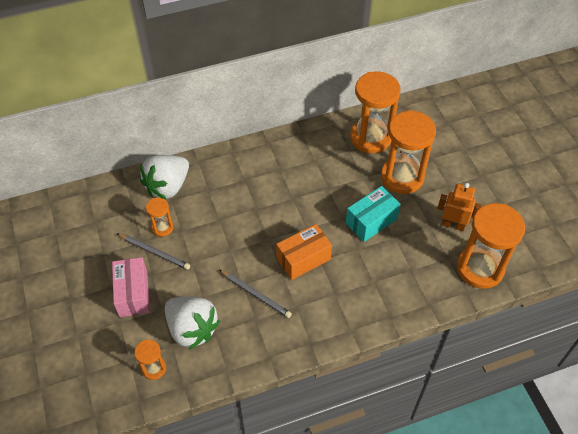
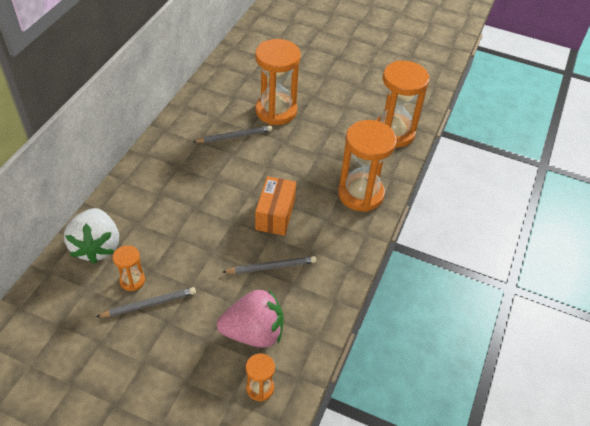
camera: 50 degrees left, 5 degrees down
pink box [112,257,150,317] -> none
white strawberry [165,297,220,350] -> pink strawberry [217,290,284,348]
turquoise box [346,186,401,242] -> none
orange hourglass [350,72,401,153] -> orange hourglass moved to [338,120,397,212]
orange robot [437,183,482,231] -> none
none -> grey pencil [193,126,272,143]

